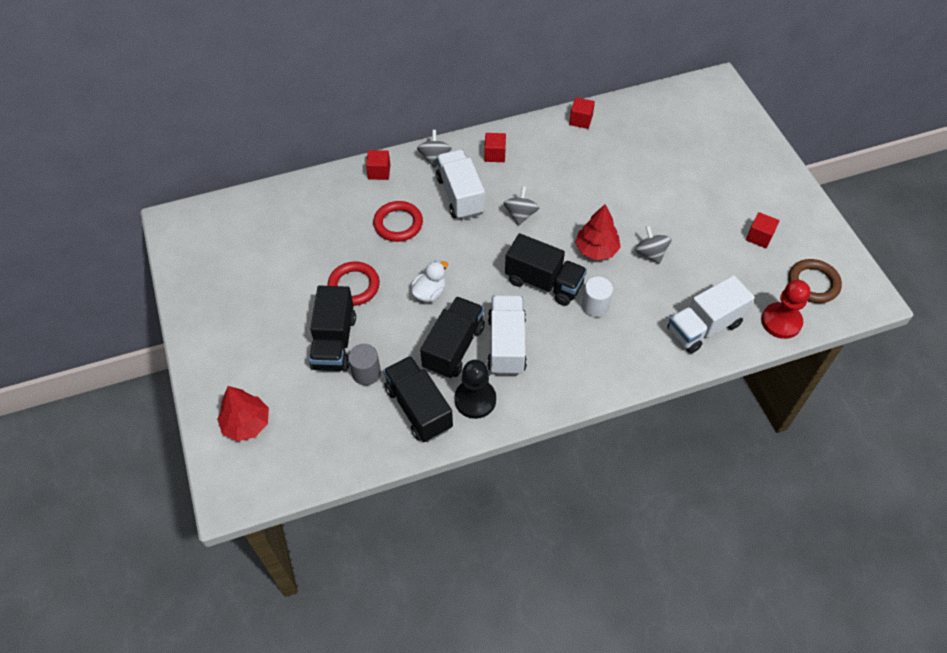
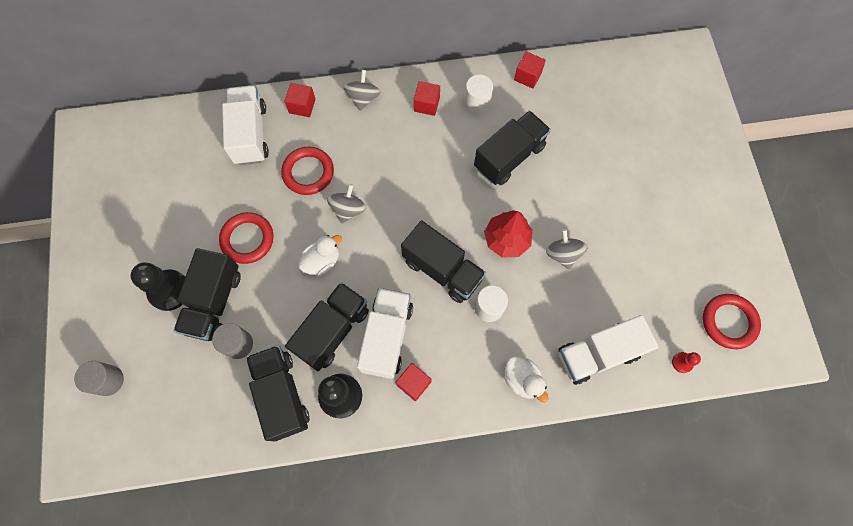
camera: 10 degrees right, 15 degrees up
red tree [217,386,269,441] -> grey cylinder [74,361,124,396]
white truck [436,149,485,220] -> white truck moved to [222,85,269,165]
grey spinning top [504,186,539,226] -> grey spinning top moved to [327,184,366,223]
red cube [746,212,779,248] -> red cube moved to [395,363,432,401]
red pawn [761,280,810,339] -> red pawn [672,352,701,373], size x0.48
brown ring [788,259,842,303] -> red ring [703,294,761,349]
none -> black pawn [131,263,185,311]
none -> white cylinder [464,74,493,115]
none -> black truck [474,111,551,185]
none -> white duck [504,356,548,403]

